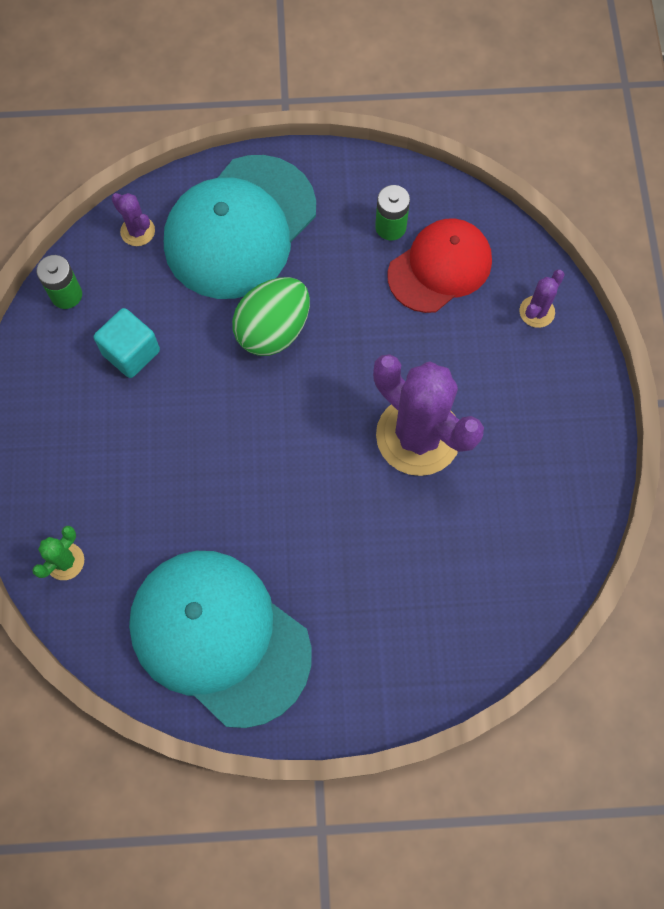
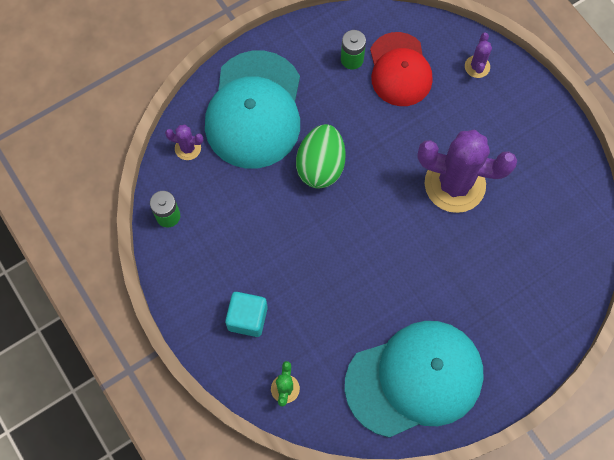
camera: 30 degrees left, 0 degrees up
turquoise cube [94,308,160,378] -> turquoise cube moved to [225,292,268,337]
turquoise cap [129,551,312,728] -> turquoise cap turned 150 degrees clockwise [345,321,484,438]
red cap [387,219,492,313] -> red cap turned 150 degrees clockwise [370,32,433,106]

